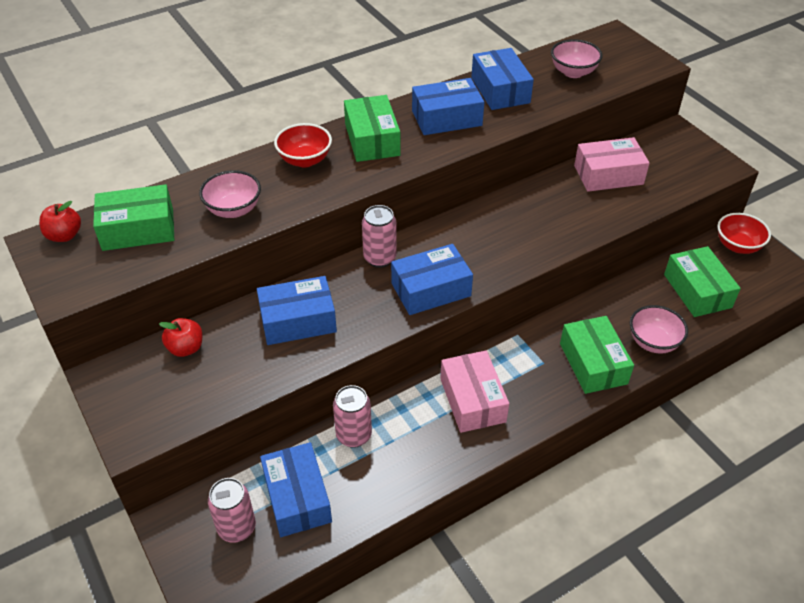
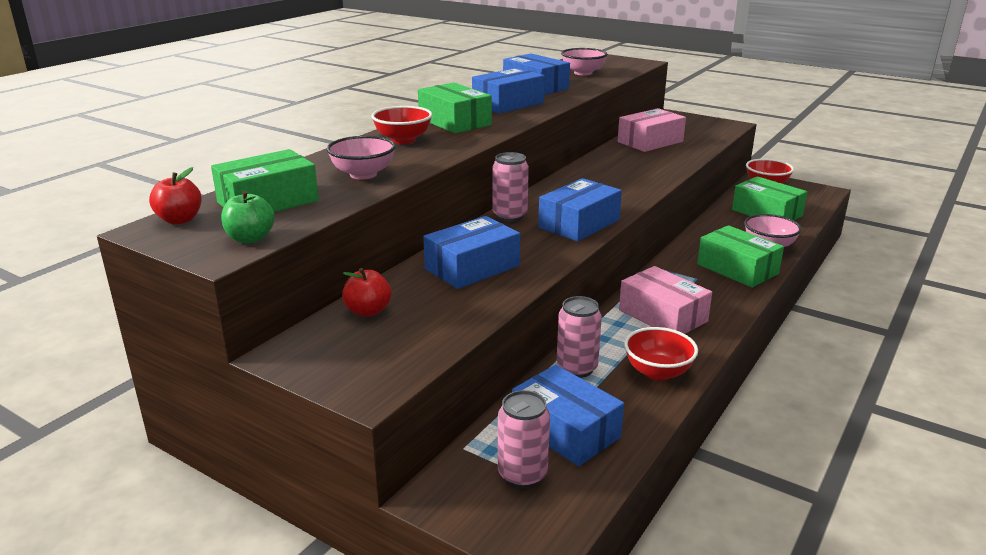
camera: 25 degrees left, 20 degrees down
none -> green apple [221,190,275,243]
none -> red bowl [624,327,698,381]

